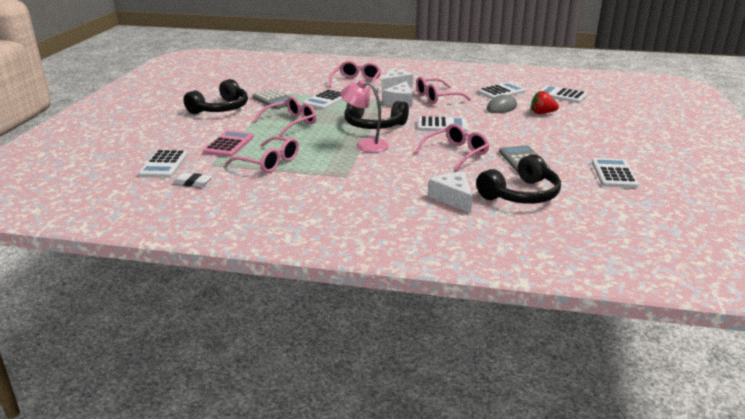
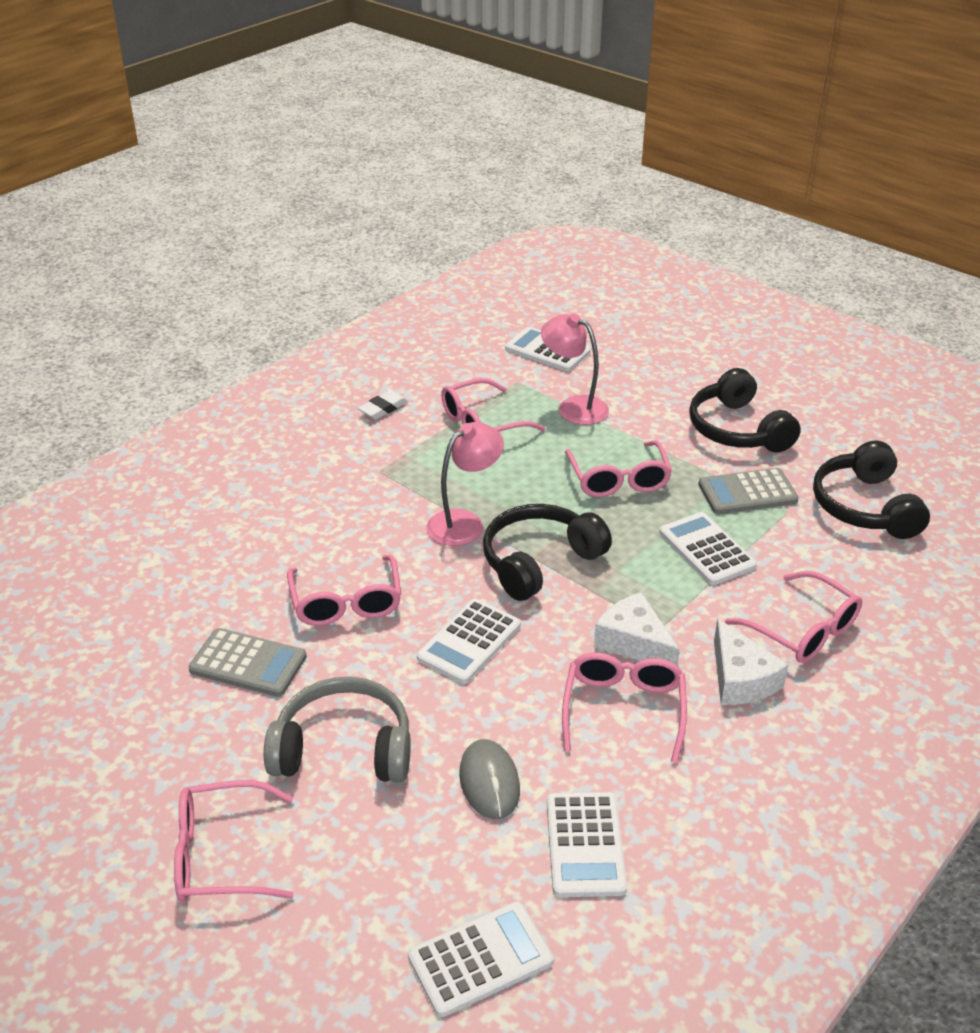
camera: 120 degrees right, 10 degrees up
white eraser [173,173,212,187] -> white eraser moved to [358,390,408,420]
pink calculator [203,130,254,157] -> pink lamp [541,313,609,425]
white cheese [428,172,473,213] -> none
black headphones [476,154,561,204] -> black headphones moved to [813,440,930,539]
red strawberry [531,91,559,114] -> none
white calculator [592,158,639,188] -> none
none -> pink glasses [174,780,294,902]
none -> grey headphones [264,677,411,782]

